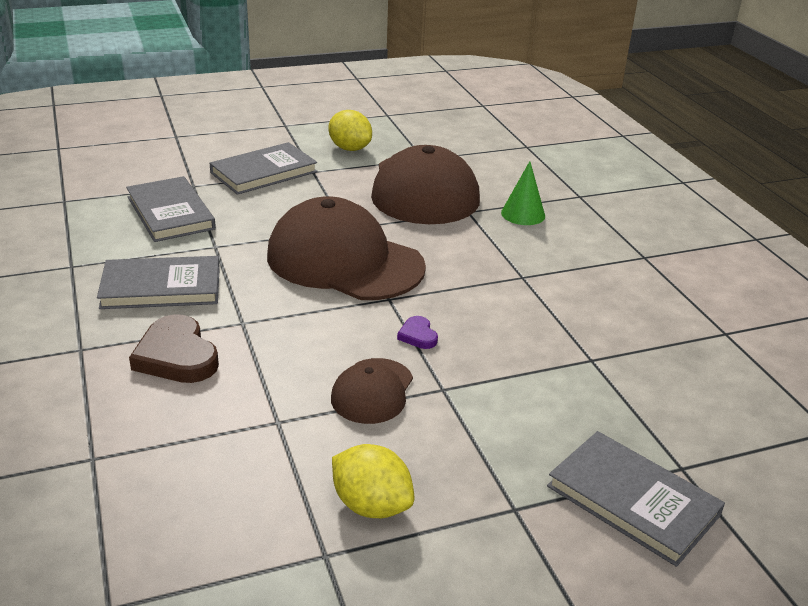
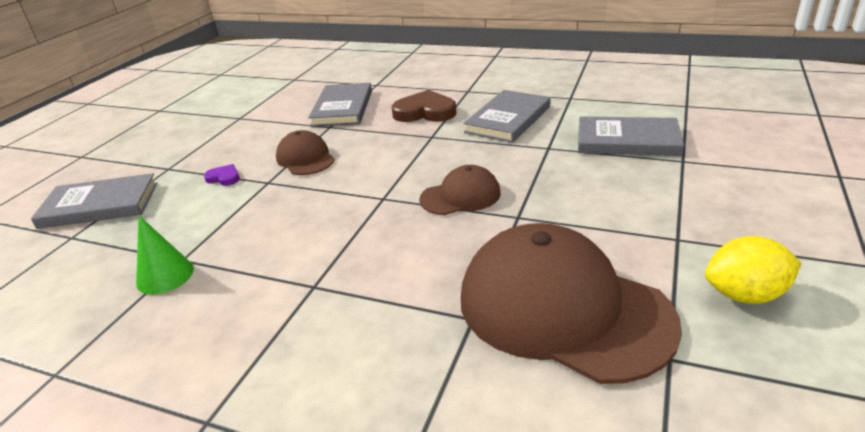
camera: 135 degrees right, 0 degrees up
grey book [210,142,318,195] -> grey book moved to [308,83,372,127]
brown cap [267,196,426,300] -> brown cap [419,165,501,215], size x0.50
yellow lemon [332,444,414,518] -> none
purple heart [397,316,438,349] -> purple heart moved to [204,164,240,186]
green cone [501,161,545,225] -> green cone moved to [136,216,194,295]

